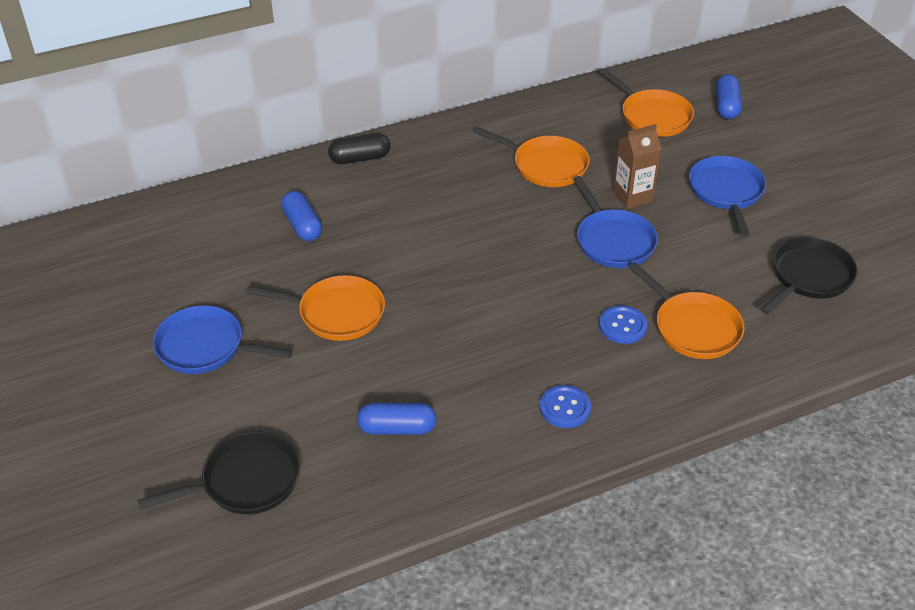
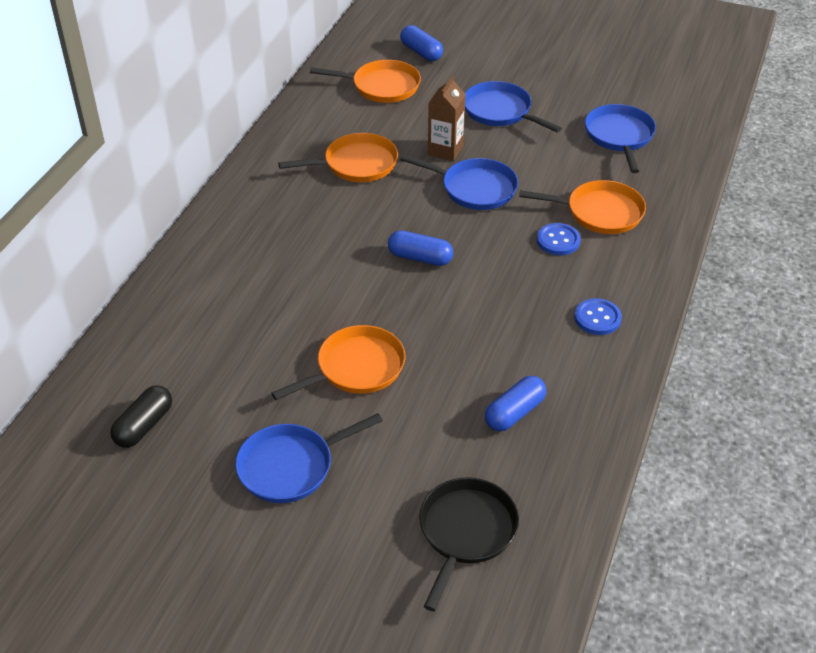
camera: 45 degrees left, 0 degrees up
blue capsule [281,191,322,241] -> blue capsule moved to [388,230,453,266]
black capsule [328,133,390,164] -> black capsule moved to [110,385,172,448]
black pan [760,237,858,314] -> blue pan [585,104,656,173]

